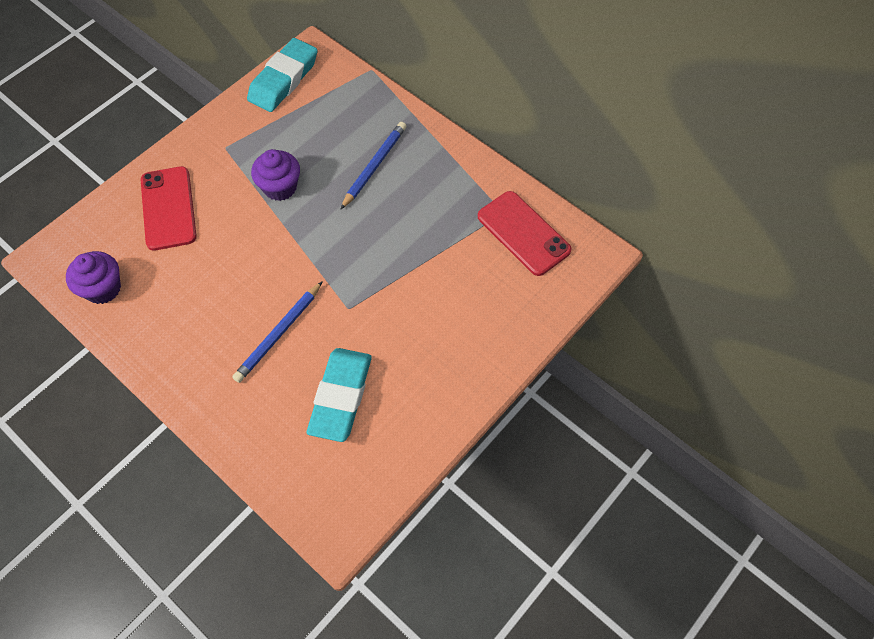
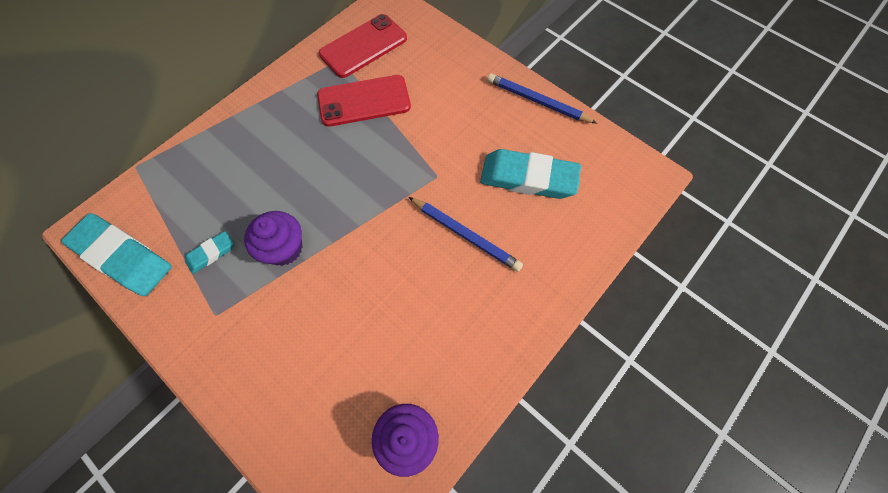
camera: 90 degrees left, 5 degrees up
red phone [141,166,197,251] -> red phone moved to [317,75,411,127]
blue pencil [340,122,406,210] -> blue pencil moved to [487,73,597,123]
none -> turquoise eraser [185,231,233,274]

